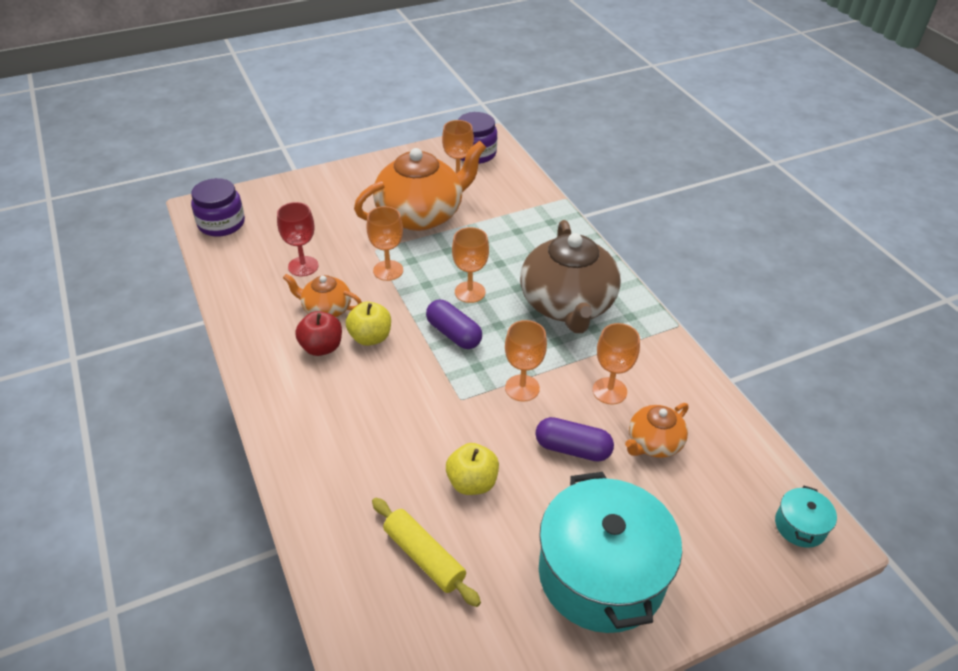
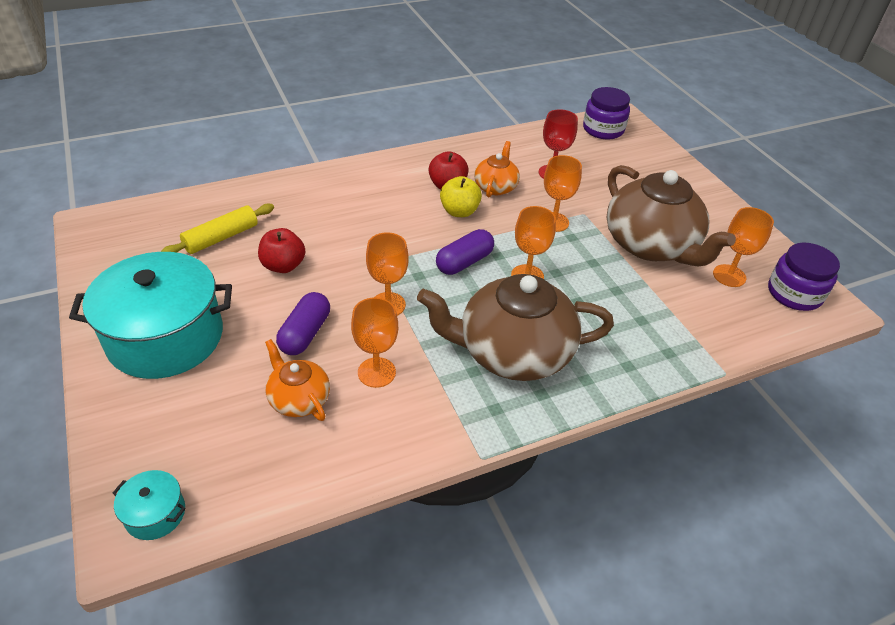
camera: 90 degrees right, 0 degrees up
orange teapot [354,141,486,231] -> brown teapot [606,165,736,266]
yellow apple [446,443,499,495] -> red apple [258,228,305,273]

